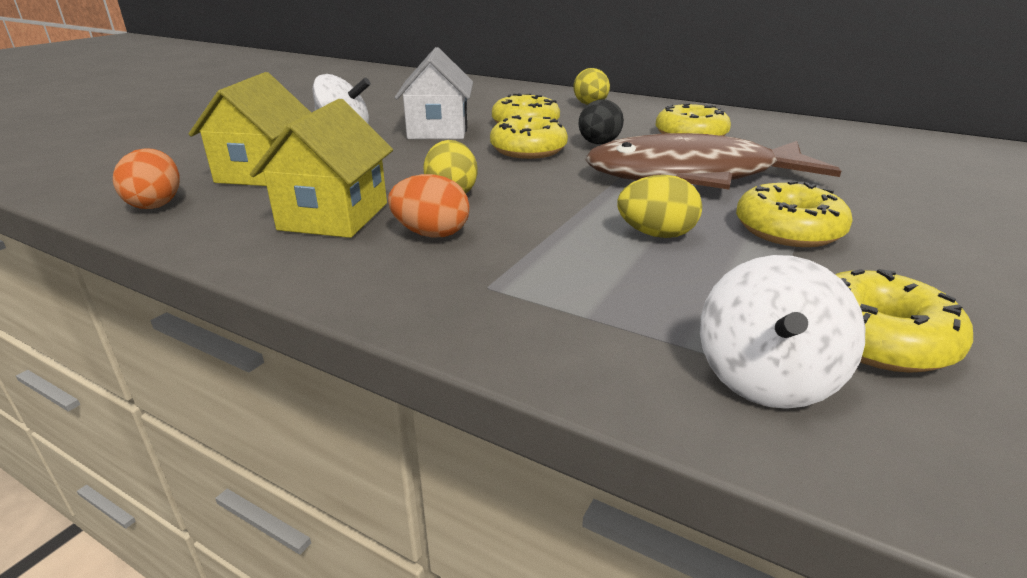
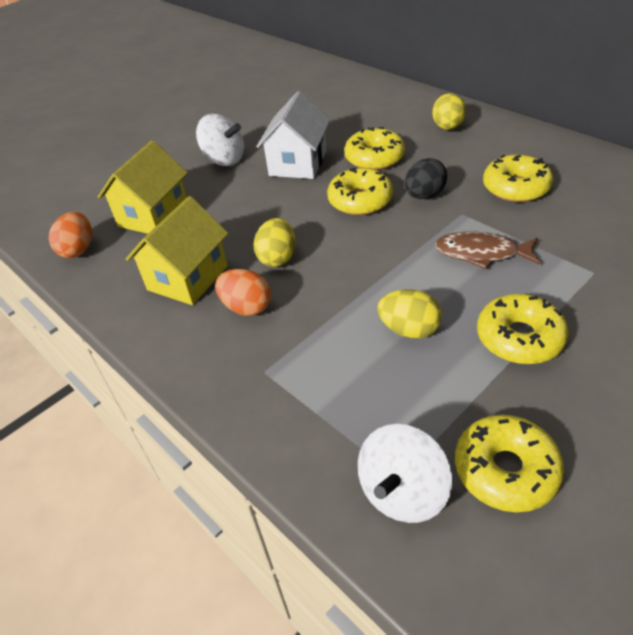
camera: 20 degrees right, 15 degrees up
brown fish [585,133,841,190] -> brown fish [435,232,540,269], size x0.50

